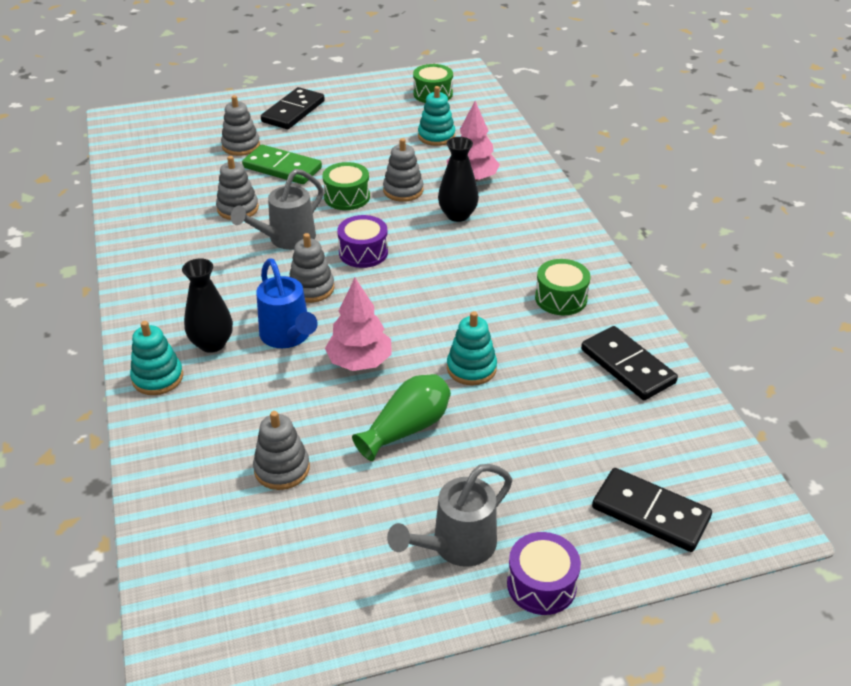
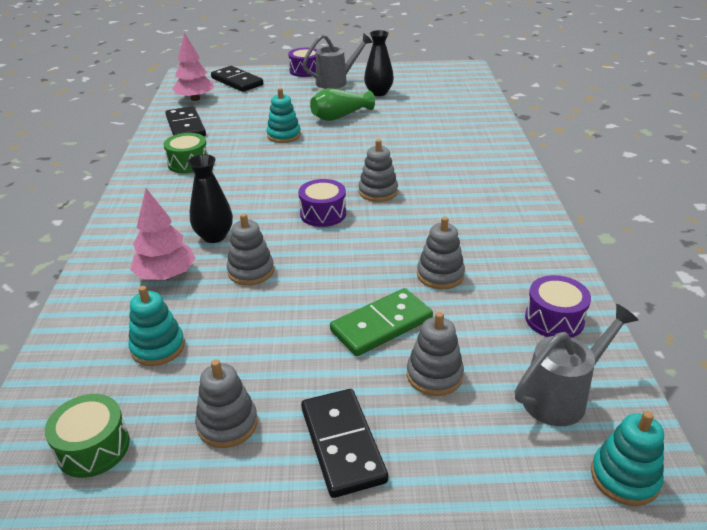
camera: 165 degrees left, 5 degrees down
turquoise stacking toy [130,321,183,395] -> turquoise stacking toy moved to [591,411,664,506]
black vase [182,258,233,353] -> black vase moved to [364,30,394,96]
grey watering can [231,169,323,250] -> grey watering can moved to [515,304,638,426]
green domino [242,145,322,184] -> green domino turned 75 degrees counterclockwise [330,288,433,356]
grey stacking toy [253,411,310,490] -> grey stacking toy moved to [195,359,258,448]
blue watering can [256,258,318,348] -> none
black domino [261,87,325,129] -> black domino turned 60 degrees counterclockwise [301,389,388,498]
green drum [322,162,370,210] -> none
pink tree [325,278,392,371] -> pink tree moved to [173,33,214,101]
none -> purple drum [525,275,591,338]

